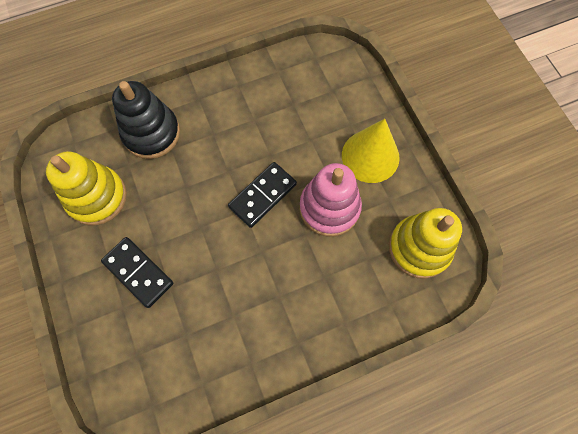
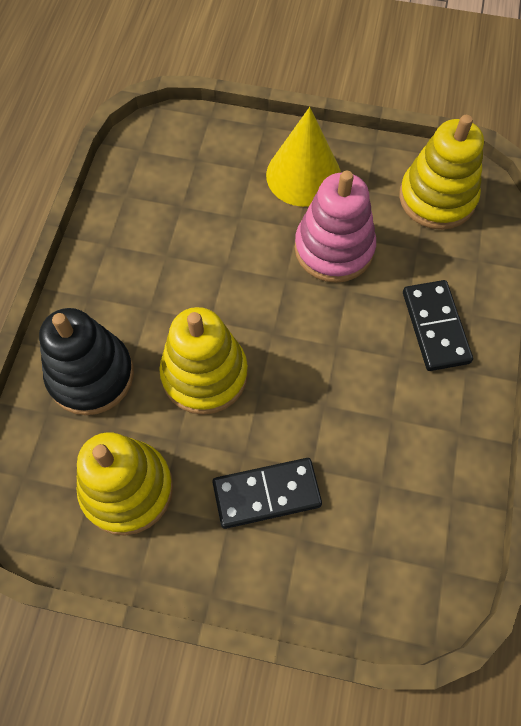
camera: 55 degrees left, 5 degrees down
black domino [228,162,297,228] -> black domino moved to [403,280,473,371]
none -> yellow stacking toy [159,307,248,415]

